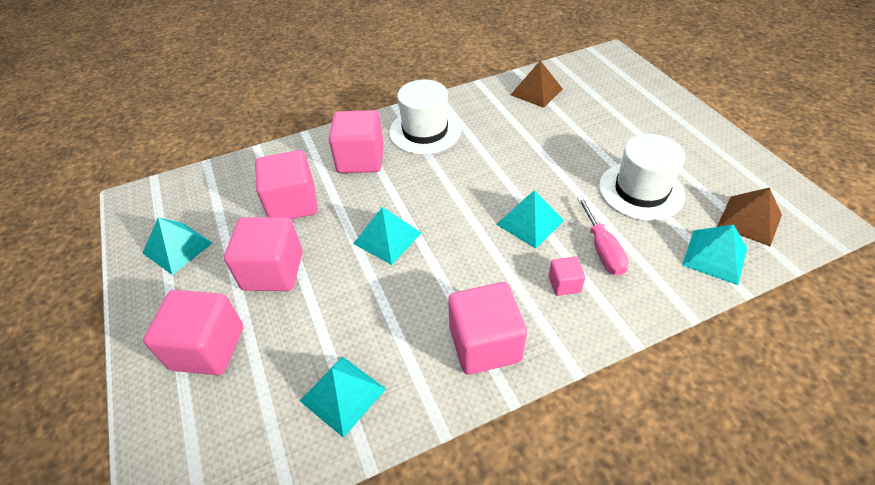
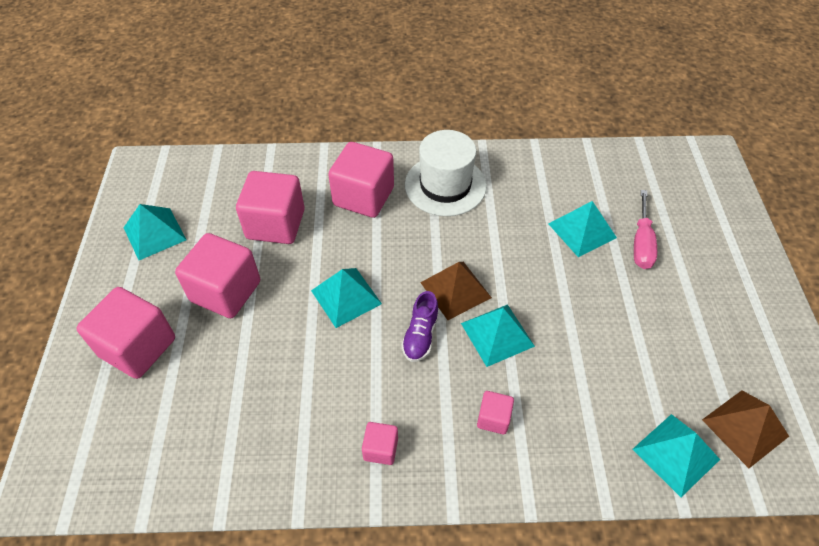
camera: 20 degrees right, 5 degrees up
turquoise pyramid [300,356,386,438] -> turquoise pyramid moved to [548,201,617,257]
pink cube [448,282,527,375] -> pink cube [362,422,398,465], size x0.49
brown pyramid [511,60,563,108] -> brown pyramid moved to [420,262,492,320]
pink screwdriver [577,196,629,276] -> pink screwdriver moved to [634,190,657,269]
white hat [599,134,686,221] -> none
none -> purple shoe [401,291,439,362]

